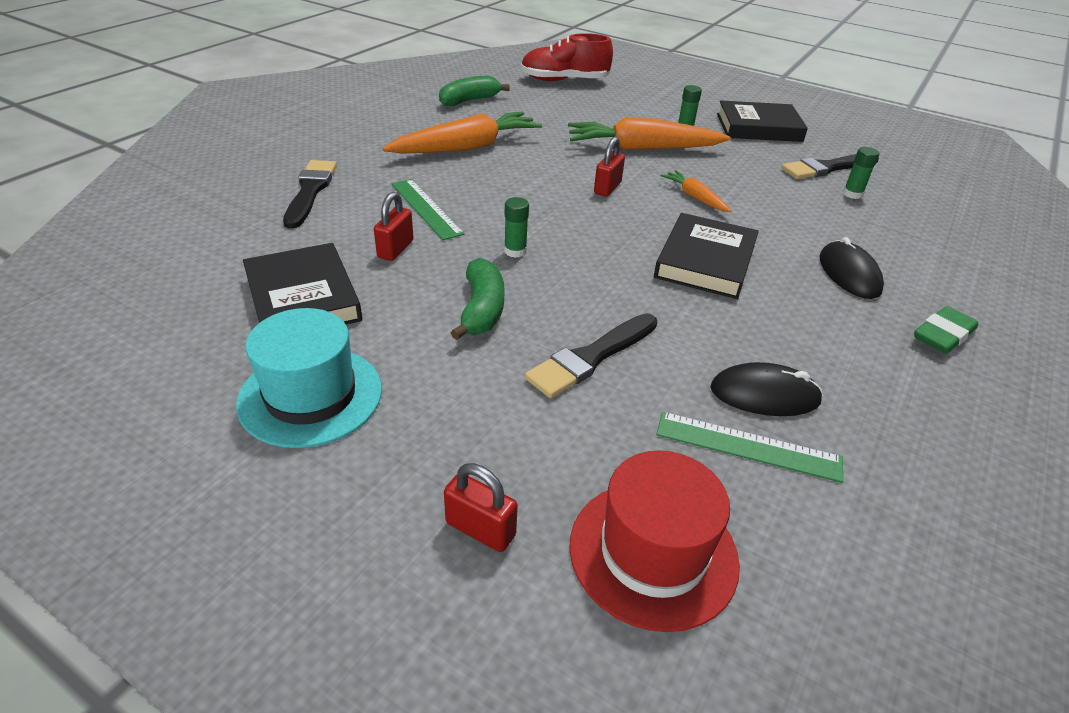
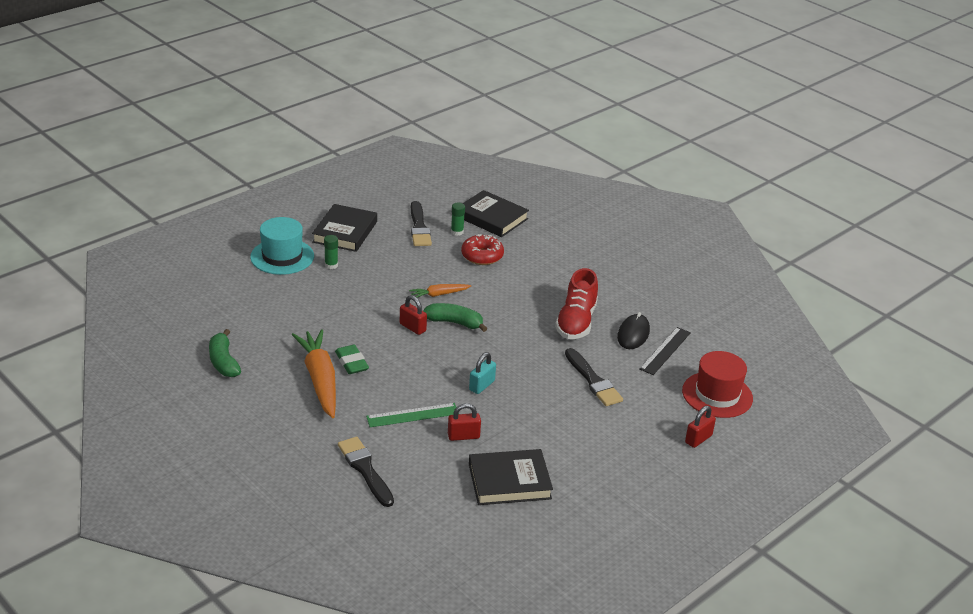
camera: 75 degrees left, 5 degrees down
turquoise hat [236,308,382,448] -> turquoise hat moved to [250,217,314,275]
black brush [283,160,337,229] -> black brush turned 45 degrees clockwise [338,437,394,507]
red padlock [374,192,414,261] -> red padlock turned 45 degrees counterclockwise [448,403,481,441]
green banana [451,258,504,340] -> green banana moved to [423,303,488,332]
green glue stick [504,197,529,258] -> turquoise padlock [469,352,496,394]
red shoe [521,33,613,81] -> red shoe moved to [555,268,598,339]
orange carrot [568,117,731,150] -> none
black book [654,213,759,299] -> black book moved to [463,190,529,237]
green ruler [656,412,843,483] -> black ruler [639,327,691,375]
black mouse [819,237,884,299] -> none
green eraser [914,306,978,354] -> green eraser moved to [335,345,369,374]
none -> red donut [461,234,504,265]

